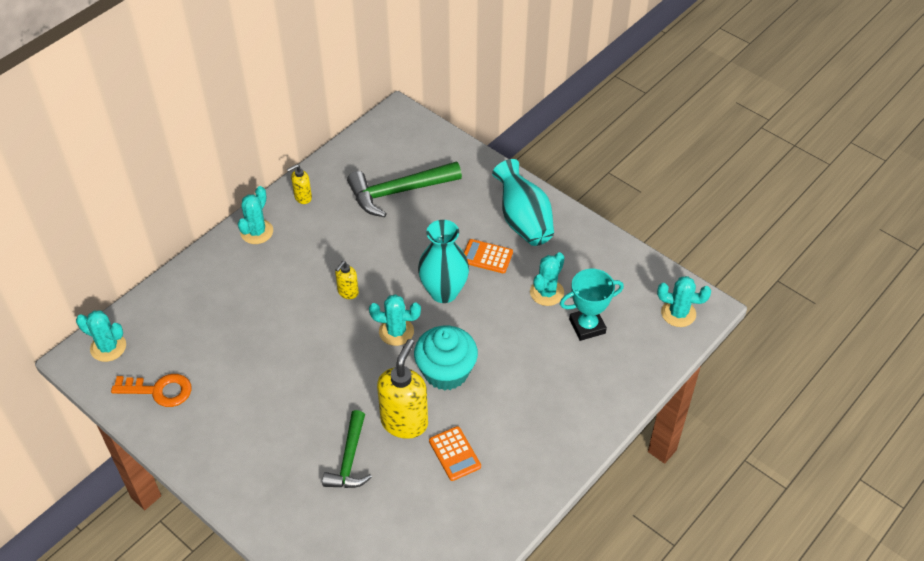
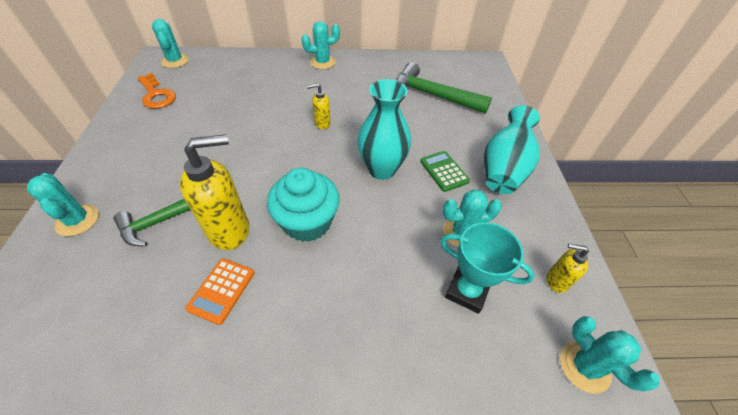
camera: 45 degrees right, 0 degrees up
yellow soap dispenser [287,164,312,204] -> yellow soap dispenser moved to [547,243,589,293]
turquoise cactus [369,294,421,346] -> turquoise cactus moved to [27,173,99,236]
orange calculator [464,239,513,273] -> green calculator [420,151,470,192]

